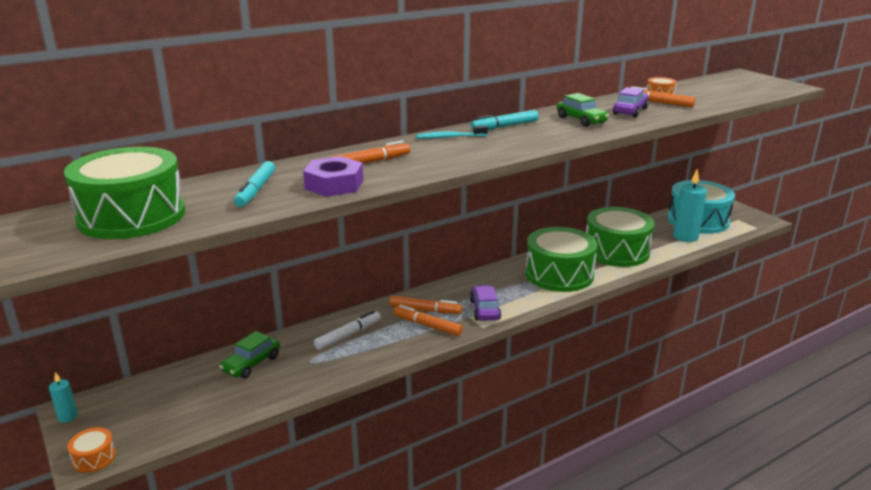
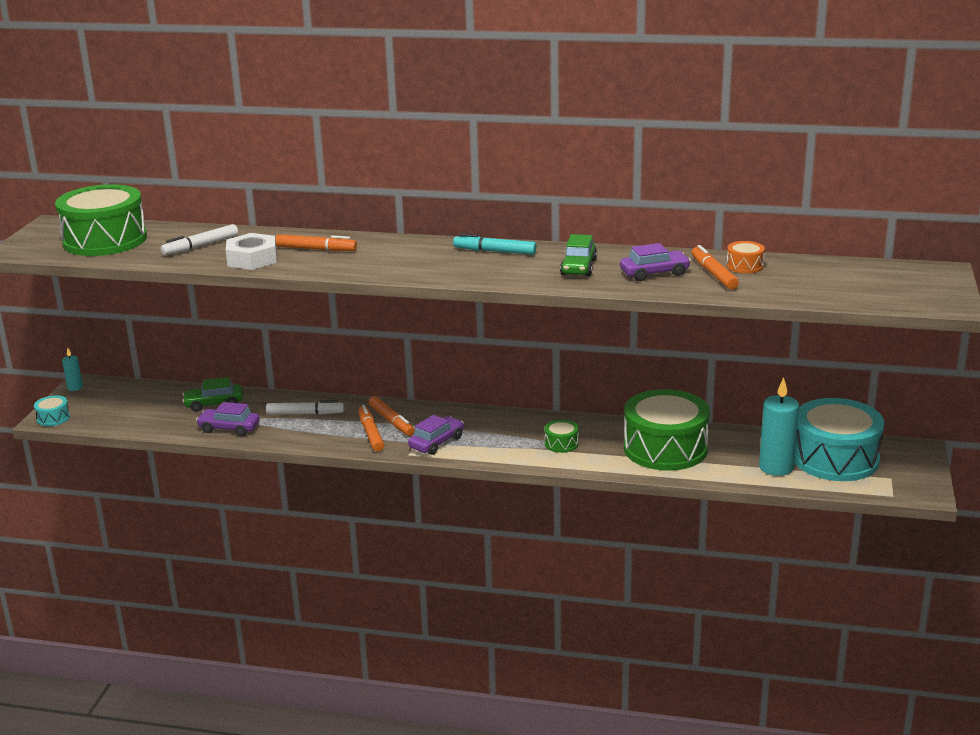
camera: 45 degrees right, 0 degrees up
orange drum [67,427,116,473] -> turquoise drum [34,395,70,426]
turquoise marker [234,161,275,207] -> white marker [161,224,238,256]
purple nut [303,156,363,197] -> white nut [226,233,277,270]
turquoise toothbrush [416,126,488,139] -> none
green drum [525,227,598,292] -> green drum [544,420,579,453], size x0.41
none -> purple car [196,402,260,436]

